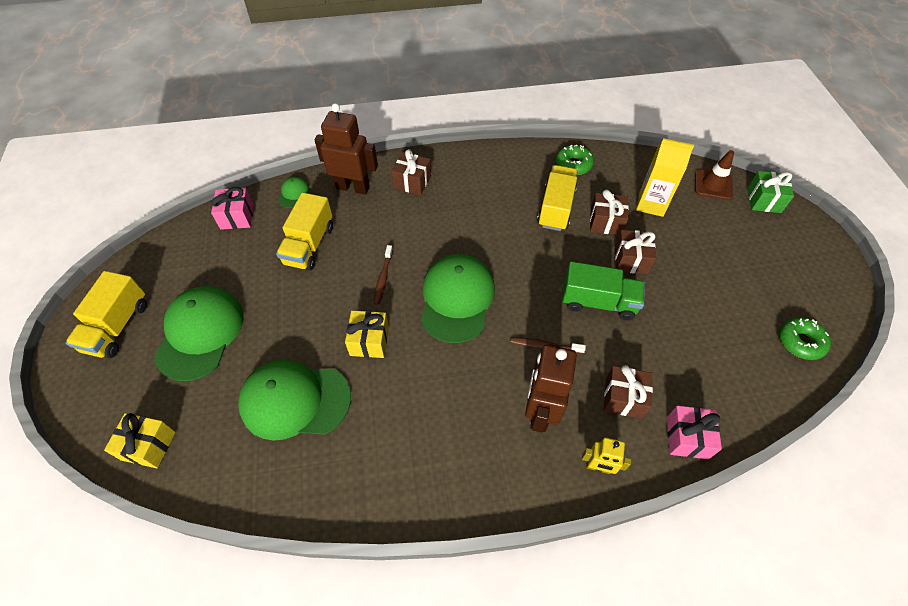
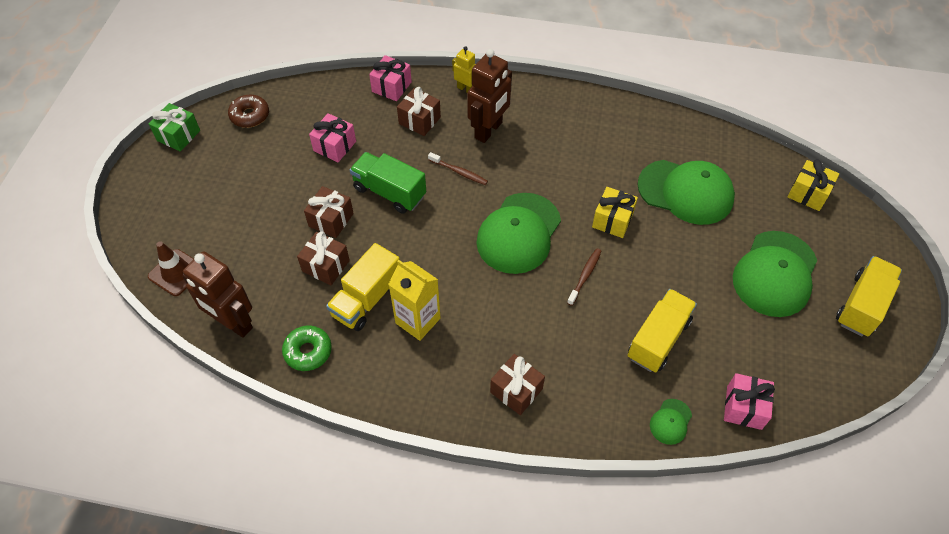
camera: 160 degrees left, 0 degrees up
brown robot [315,103,378,195] -> brown robot moved to [182,251,253,338]
yellow carton [636,138,694,217] -> yellow carton moved to [388,260,440,341]
green gift [747,171,794,213] -> green gift moved to [149,103,200,152]
green donut [779,317,831,360] -> brown donut [228,95,269,128]
none -> pink gift [309,113,356,162]

